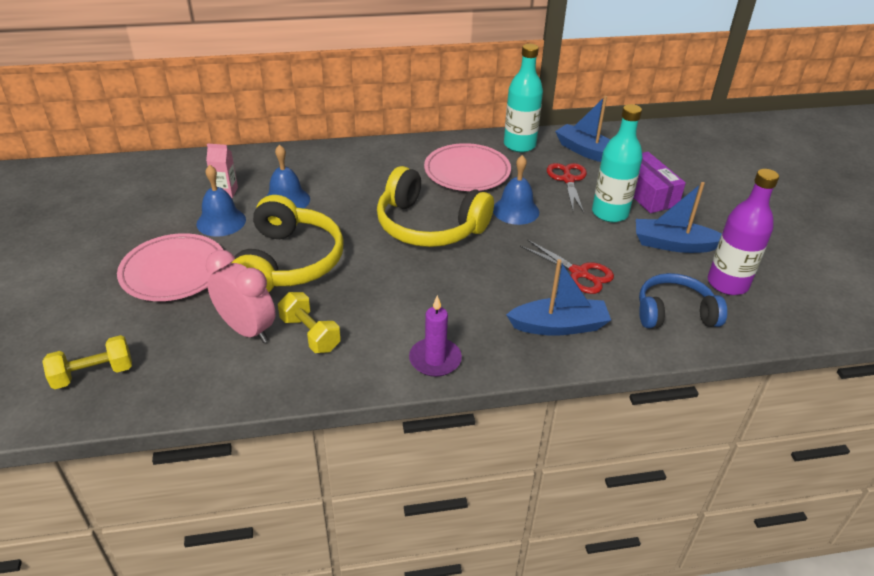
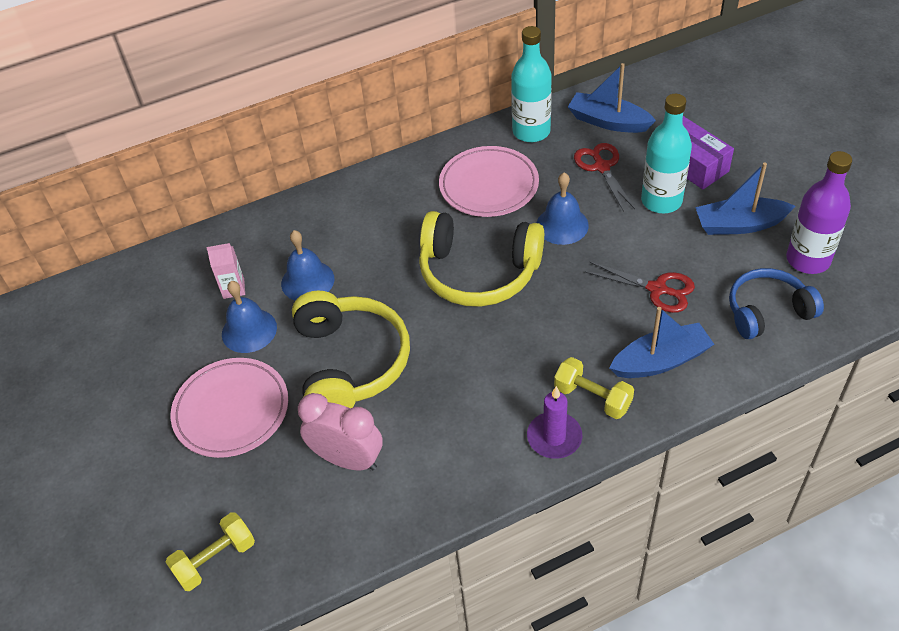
camera: 10 degrees left, 10 degrees up
yellow dumbbell [278,292,341,353] -> yellow dumbbell moved to [554,357,634,419]

